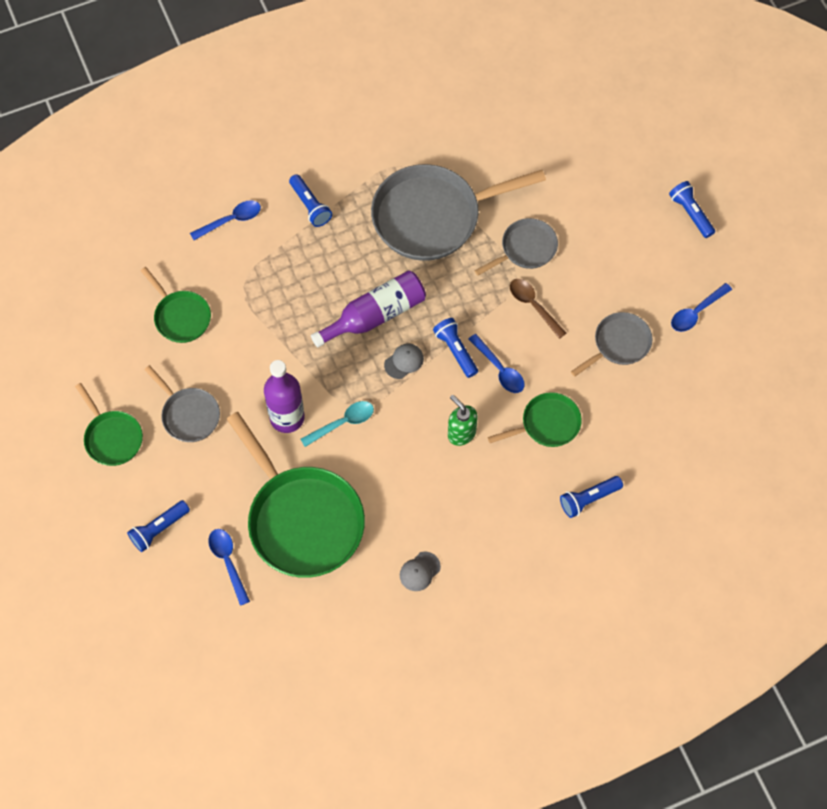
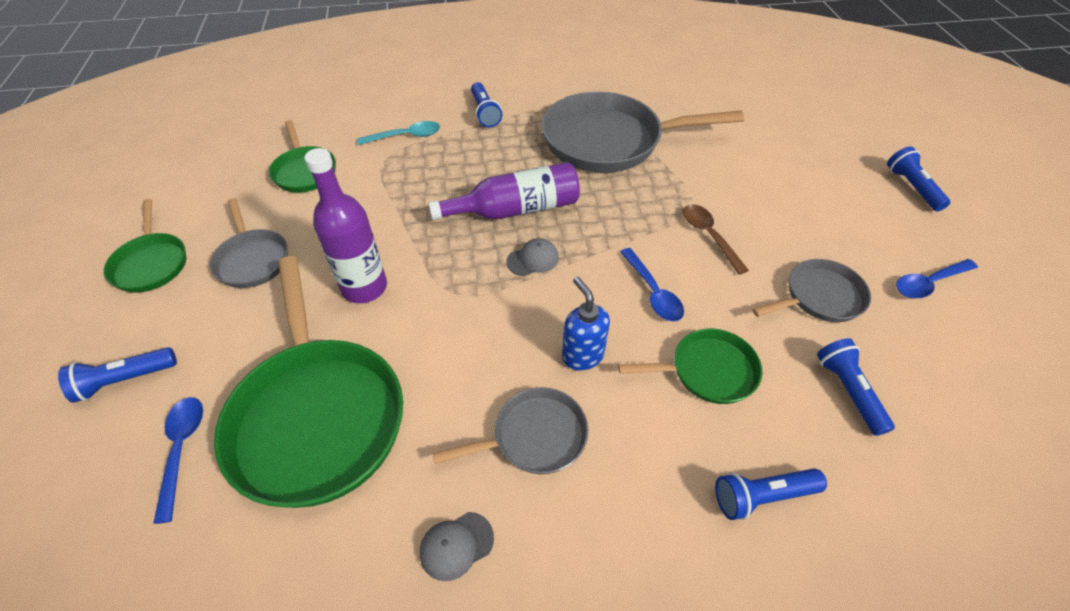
camera: 15 degrees right, 15 degrees down
blue spoon [190,200,261,240] -> none
turquoise spoon [300,401,374,447] -> turquoise spoon moved to [357,121,440,145]
blue flashlight [433,318,478,378] -> blue flashlight moved to [817,338,895,436]
green soap dispenser [448,395,478,446] -> blue soap dispenser [562,277,610,370]
grey pan [475,218,558,276] -> grey pan moved to [432,387,589,474]

